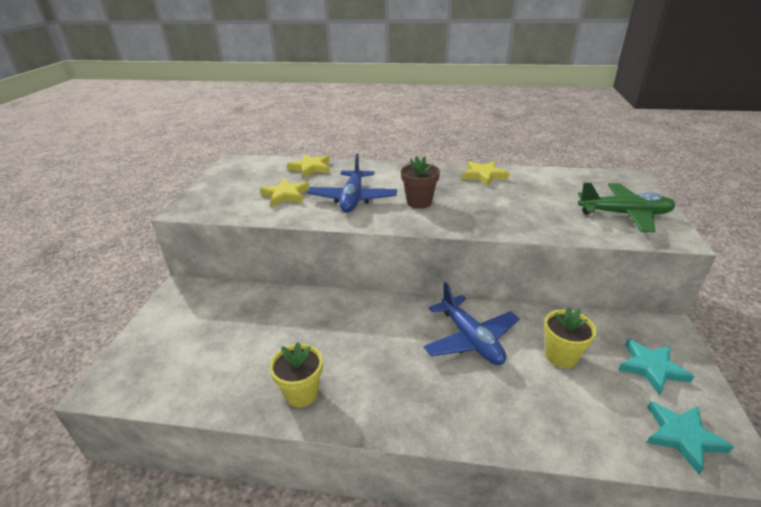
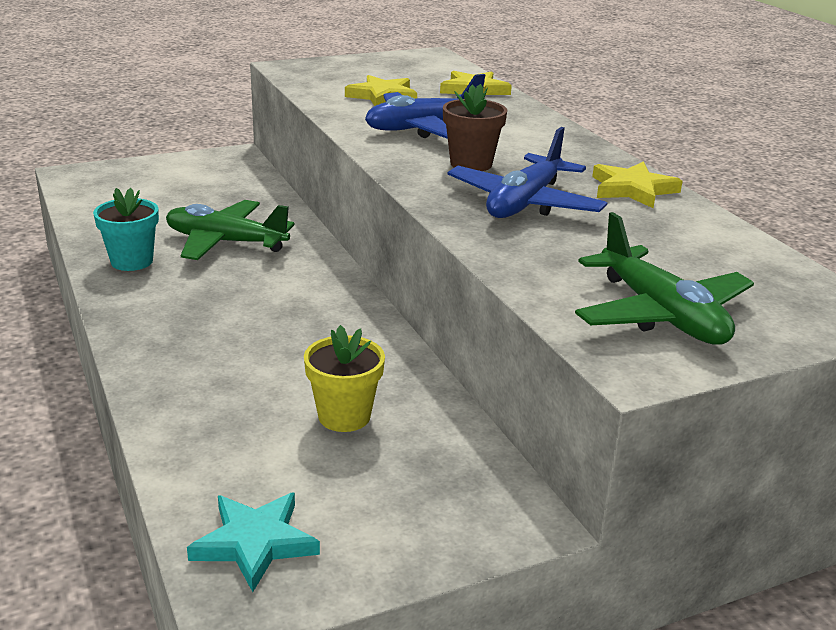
camera: 55 degrees right, 5 degrees down
yellow flower pot [270,342,323,407] -> turquoise flower pot [93,188,159,271]
blue plane [424,282,519,365] -> blue plane moved to [448,127,607,218]
turquoise star [618,339,694,395] -> none
none -> green plane [166,200,294,260]

